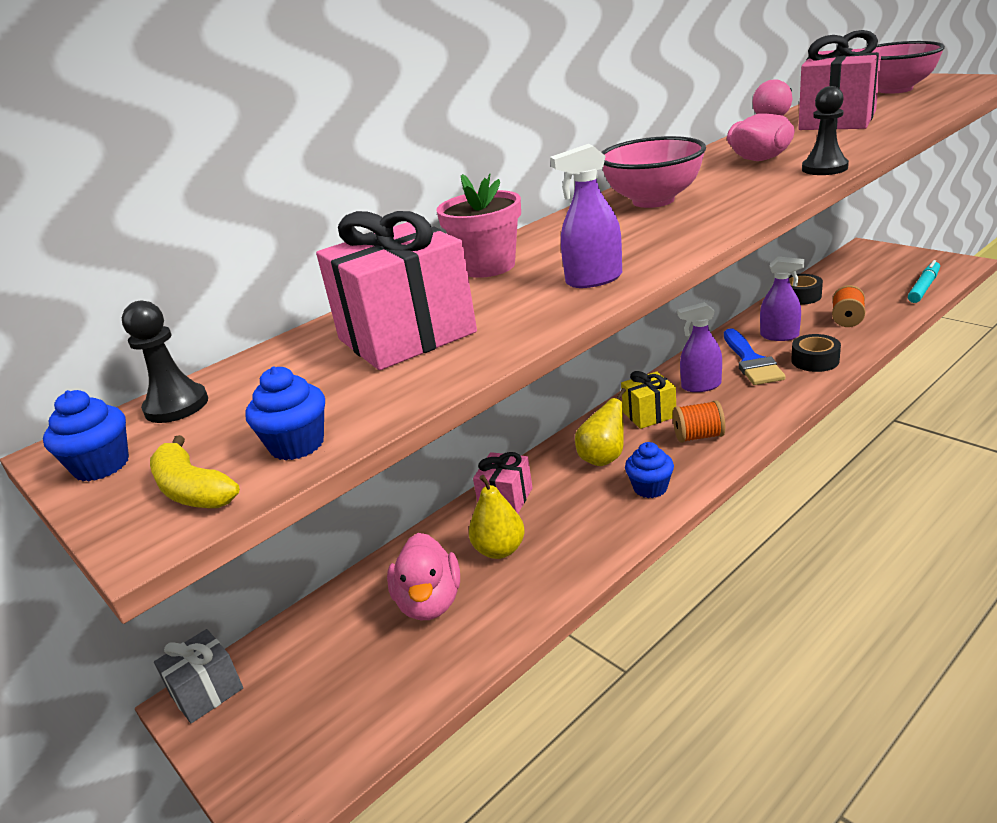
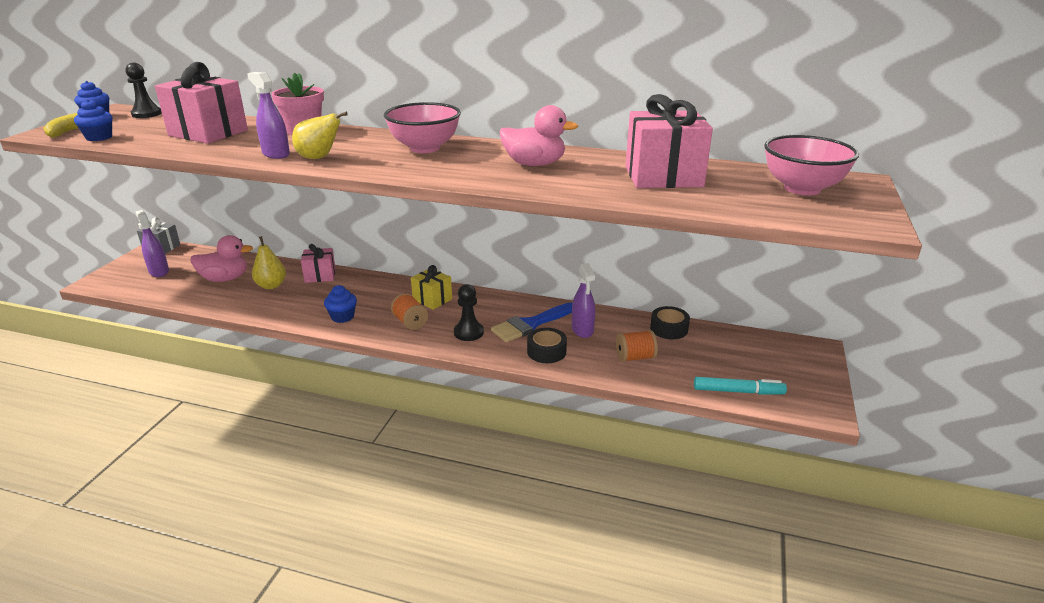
camera: 55 degrees right, 0 degrees up
pink duck [387,533,460,620] -> pink duck turned 150 degrees counterclockwise [190,235,253,282]
yellow pear [575,388,626,466] -> yellow pear moved to [292,112,348,159]
purple spray bottle [677,302,722,392] -> purple spray bottle moved to [135,210,169,277]
black pawn [802,86,849,175] -> black pawn moved to [454,284,484,341]

